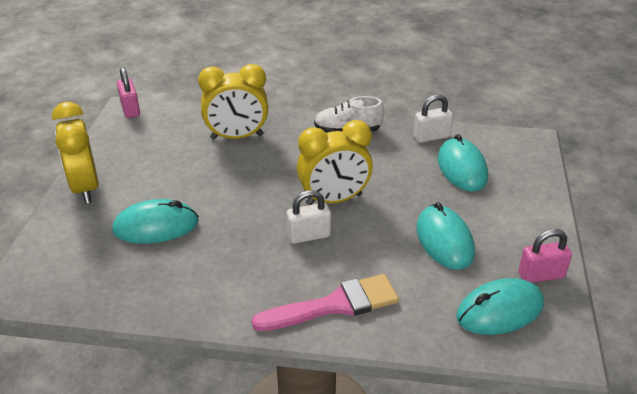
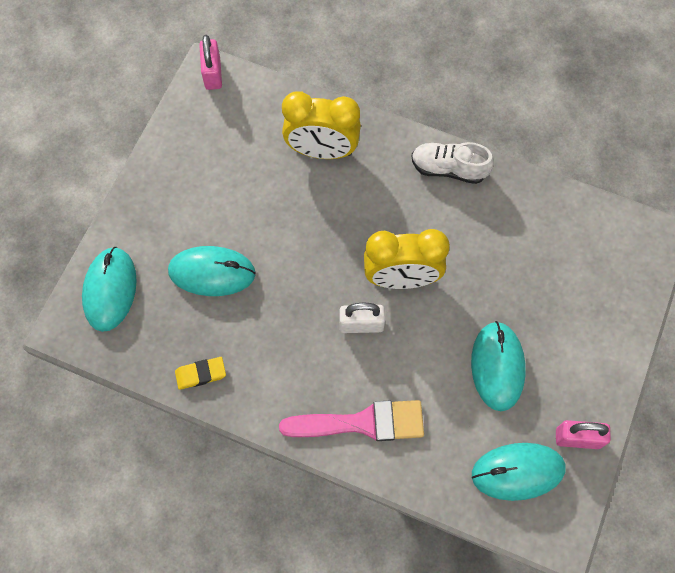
camera: 15 degrees right, 30 degrees up
yellow clock [52,102,99,204] -> none
white padlock [413,95,453,143] -> none
turquoise mouse [438,134,488,192] -> turquoise mouse moved to [82,247,137,332]
none -> yellow eraser [175,357,226,390]

